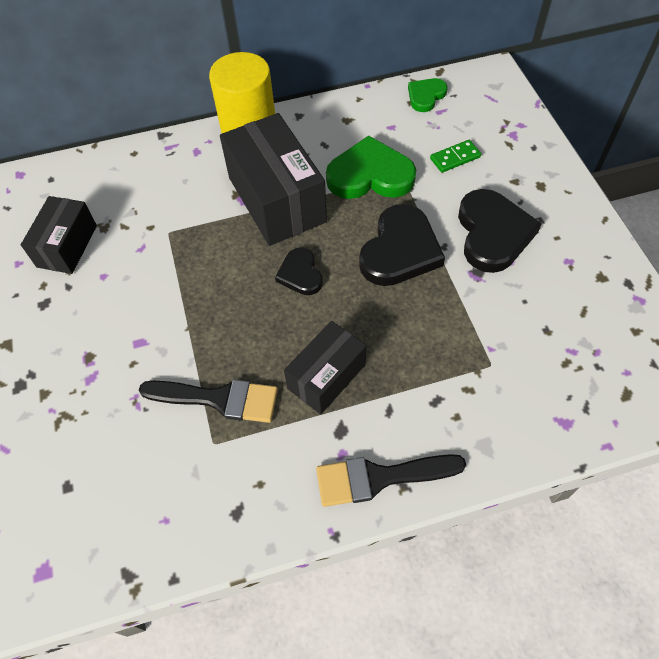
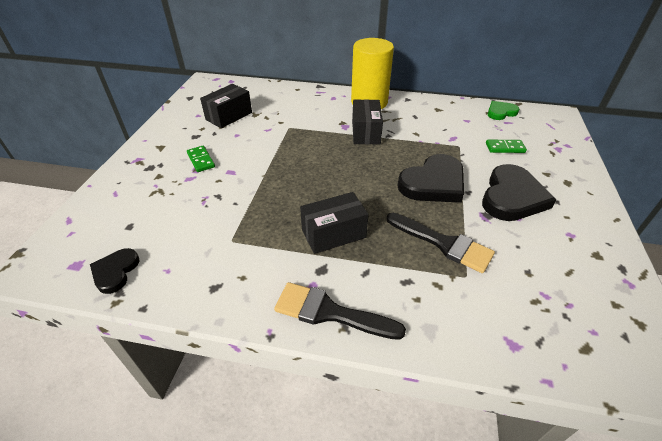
camera: 25 degrees right, 15 degrees down
black brush [139,380,278,423] -> black brush moved to [387,213,495,273]
black box [220,113,327,246] -> black box [352,99,383,144], size x0.60
black heart [275,247,323,295] -> black heart moved to [90,248,140,294]
green heart [326,136,416,199] -> none
none -> green domino [187,146,215,172]

